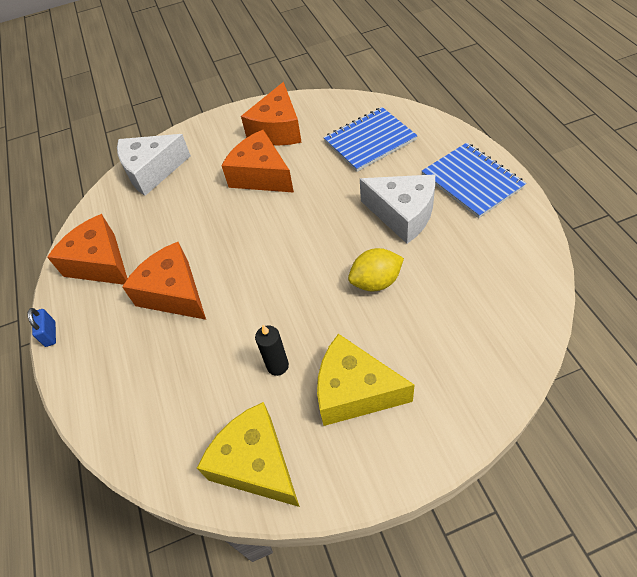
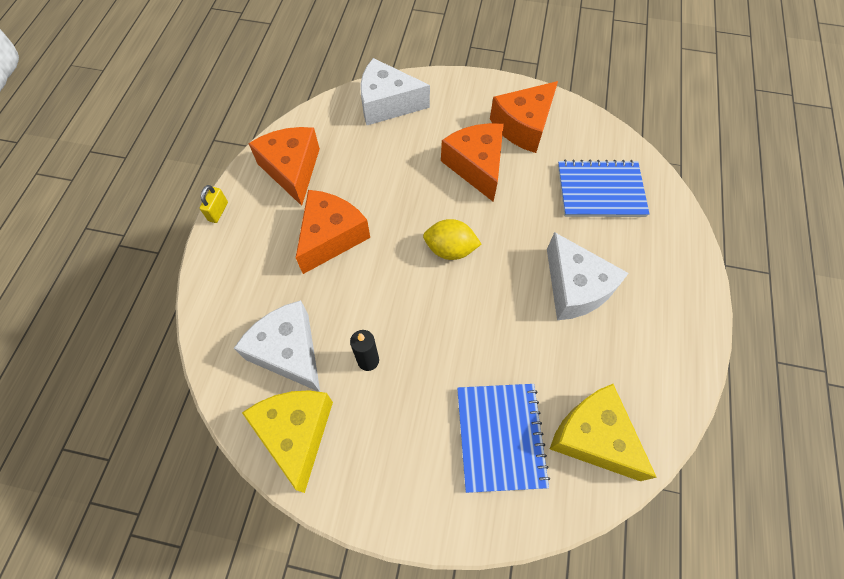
camera: 25 degrees right, 10 degrees up
blue padlock [27,308,56,347] -> yellow padlock [200,185,228,223]
orange cheese [122,242,206,320] -> orange cheese turned 45 degrees clockwise [296,190,370,274]
yellow cheese [317,334,415,426] -> yellow cheese moved to [550,384,657,481]
yellow lemon [348,248,404,291] -> yellow lemon moved to [423,219,481,260]
blue notebook [422,143,526,218] -> blue notebook moved to [457,384,550,493]
none -> white cheese [234,300,320,392]

